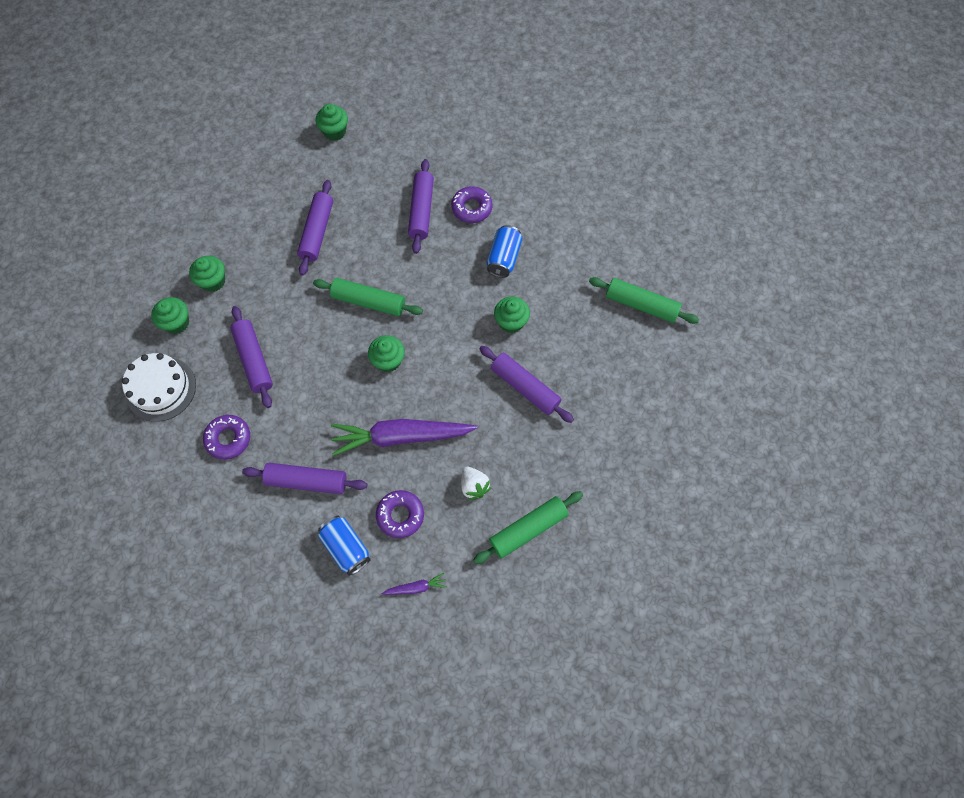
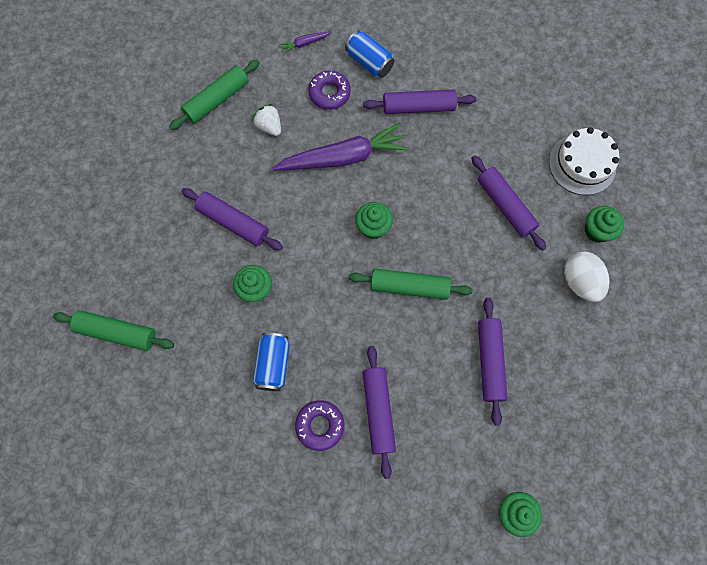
camera: 170 degrees right, 5 degrees up
green cupcake [189,256,225,292] -> white egg [564,252,609,302]
purple donut [203,415,250,460] -> none

